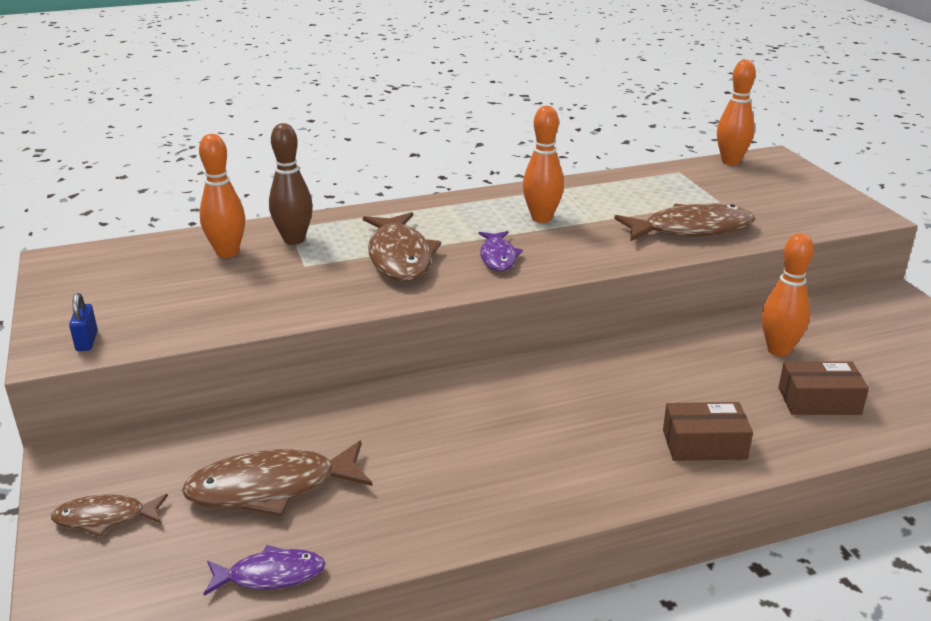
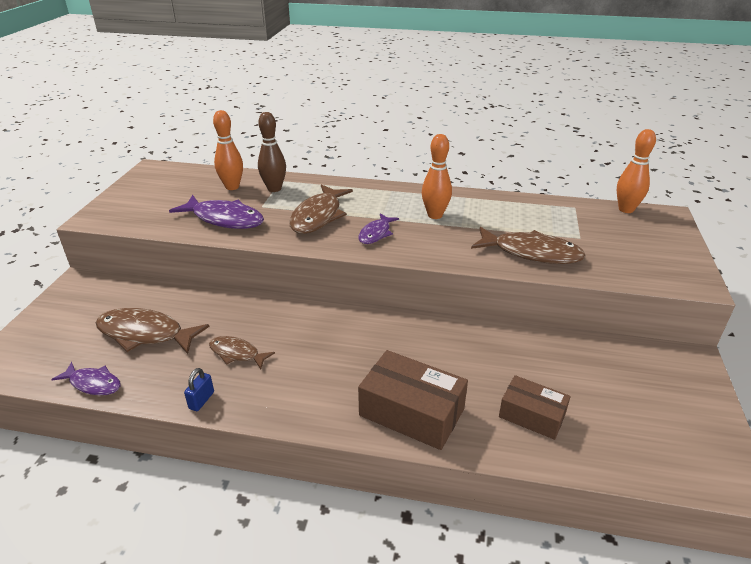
camera: 30 degrees right, 5 degrees up
brown fish [51,494,168,537] -> brown fish moved to [209,336,275,369]
blue padlock [69,293,98,351] -> blue padlock moved to [184,368,214,411]
brown box [663,402,753,461] -> brown box [358,350,468,450], size x1.57
orange bowling pin [762,233,814,356] -> none
none -> purple fish [169,195,264,229]

